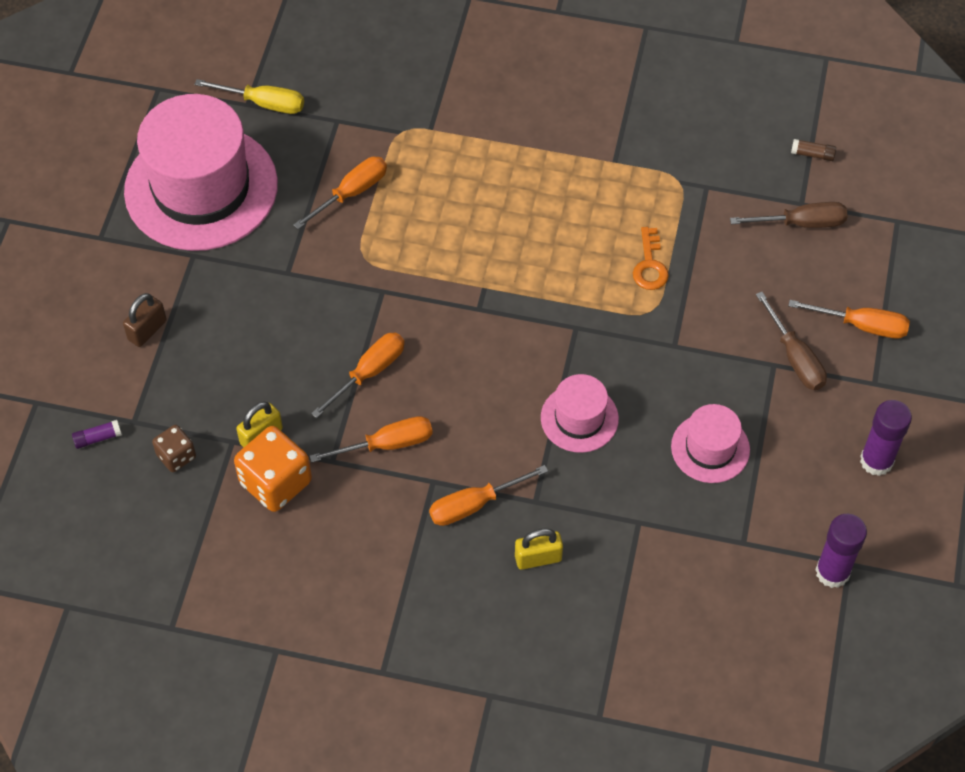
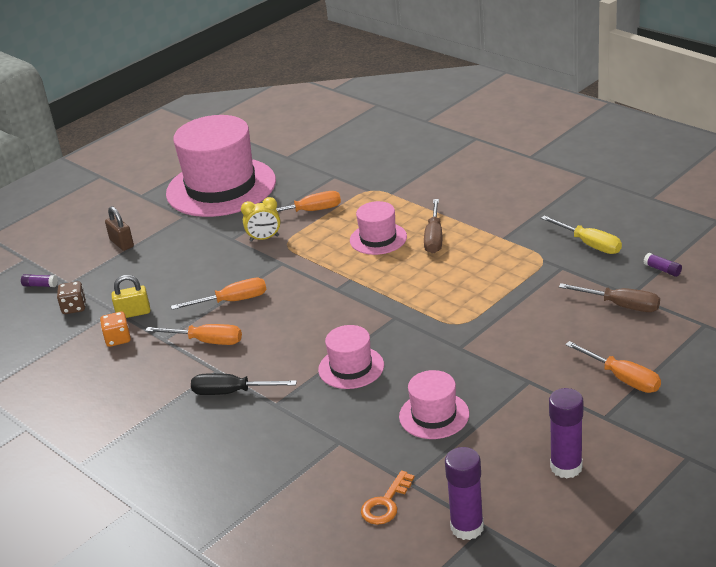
camera: 35 degrees right, 25 degrees down
brown padlock [123,293,167,347] -> brown padlock turned 75 degrees clockwise [105,206,134,251]
yellow screwdriver [194,79,304,114] -> yellow screwdriver moved to [541,215,622,254]
orange dice [234,426,312,512] -> orange dice [100,311,131,347], size x0.56
orange screwdriver [429,465,548,526] -> black screwdriver [191,373,297,395]
yellow padlock [515,529,563,570] -> none
orange key [633,227,669,290] -> orange key moved to [361,470,415,525]
brown screwdriver [756,292,827,390] -> brown screwdriver moved to [424,199,442,253]
brown glue stick [791,139,836,161] -> purple glue stick [644,253,682,277]
none -> yellow clock [241,197,281,242]
none -> pink hat [350,201,407,255]

